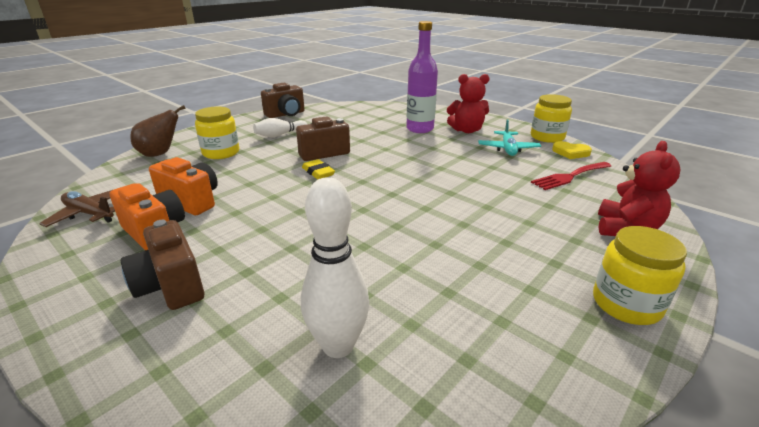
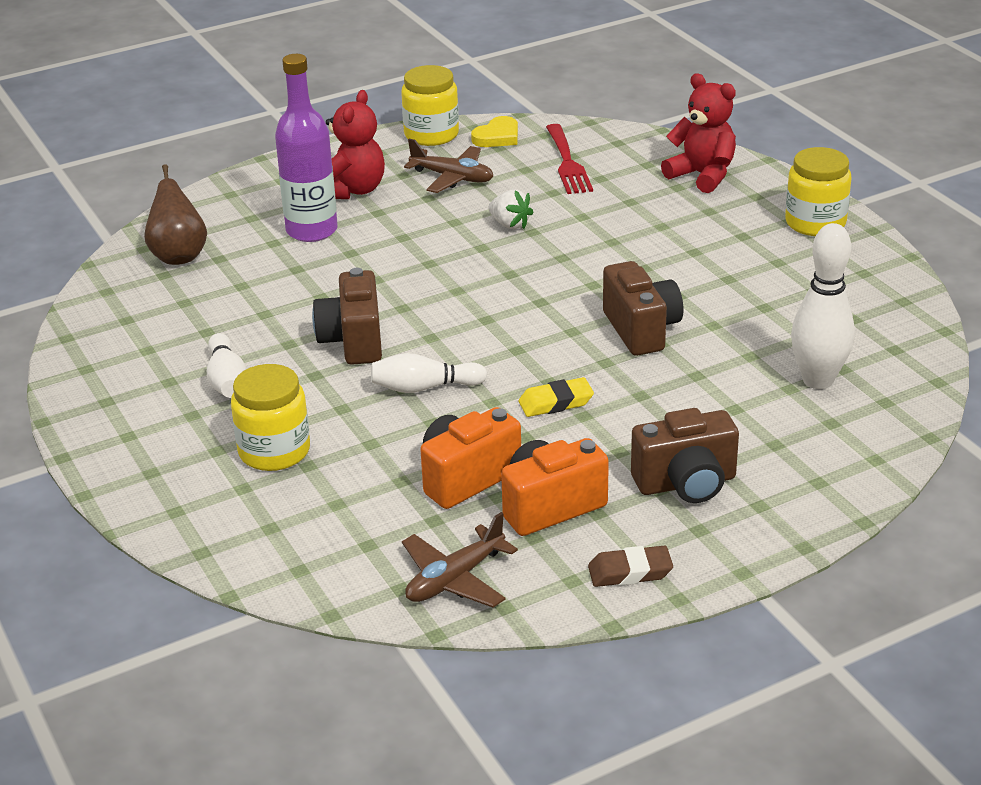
camera: 70 degrees left, 5 degrees up
brown pear [130,105,186,157] -> brown pear moved to [144,164,207,265]
brown camera [261,83,304,118] -> brown camera moved to [603,261,683,356]
yellow eraser [302,159,335,179] -> yellow eraser moved to [519,377,594,417]
turquoise plane [478,119,541,156] -> brown plane [404,139,493,193]
none -> white bowling pin [371,353,487,393]
none -> white strawberry [488,189,534,229]
none -> brown eraser [588,546,673,587]

